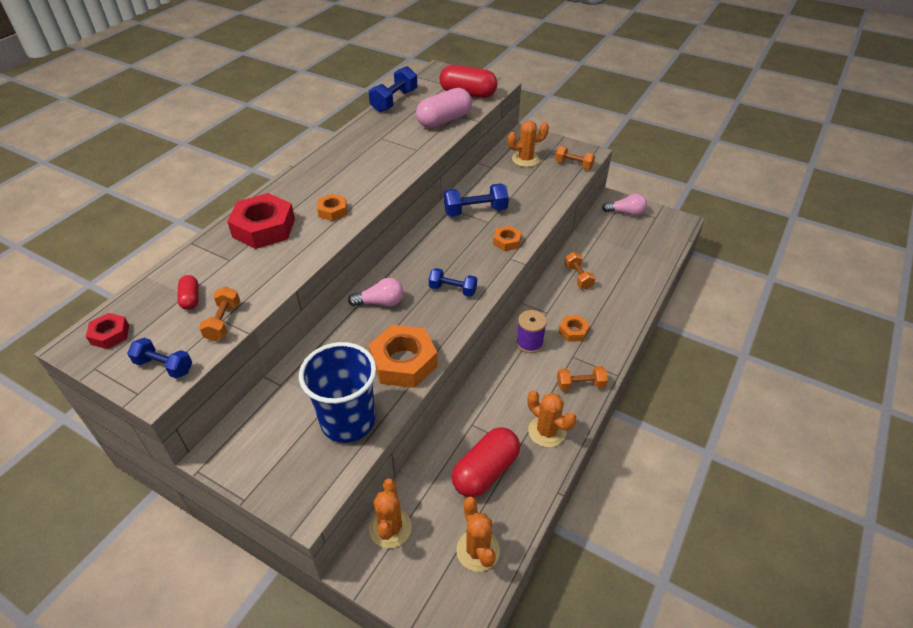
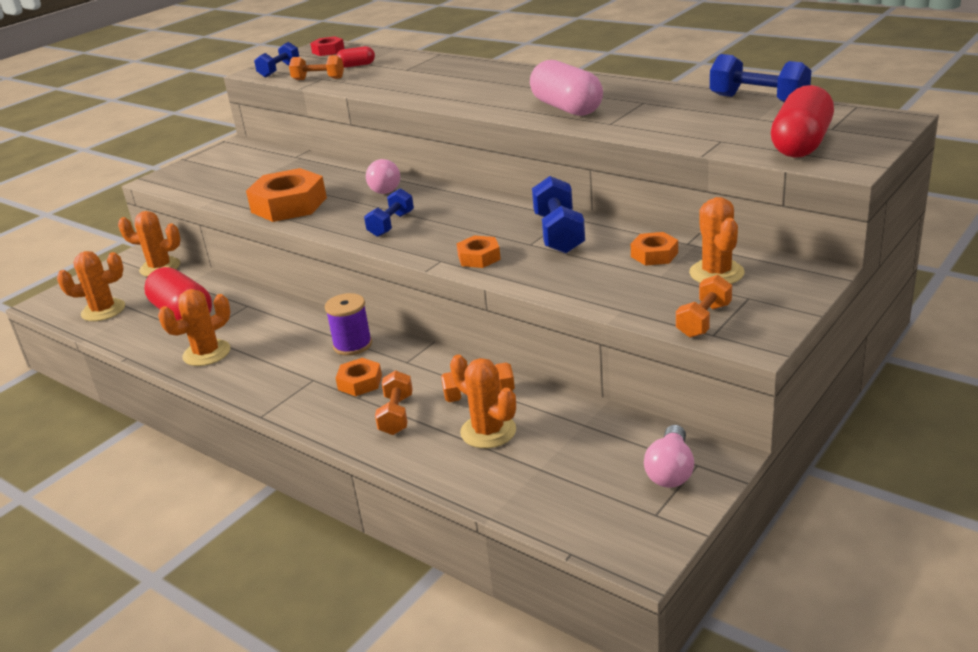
camera: 100 degrees right, 15 degrees down
red nut [227,193,295,249] -> none
blue cup [299,342,377,443] -> none
orange nut [317,194,347,221] -> orange nut moved to [631,232,678,266]
pink capsule [416,88,472,128] -> pink capsule moved to [530,60,603,116]
orange dumbbell [557,366,608,391] -> orange dumbbell moved to [375,370,413,435]
none -> orange cactus [450,354,516,448]

